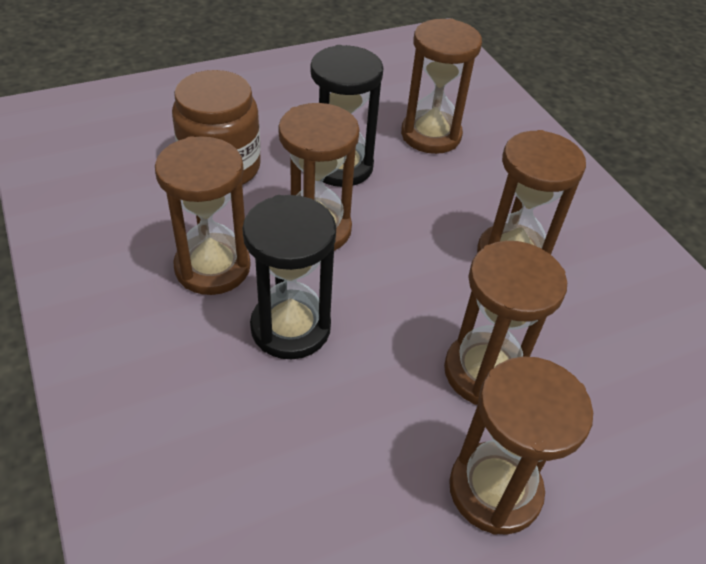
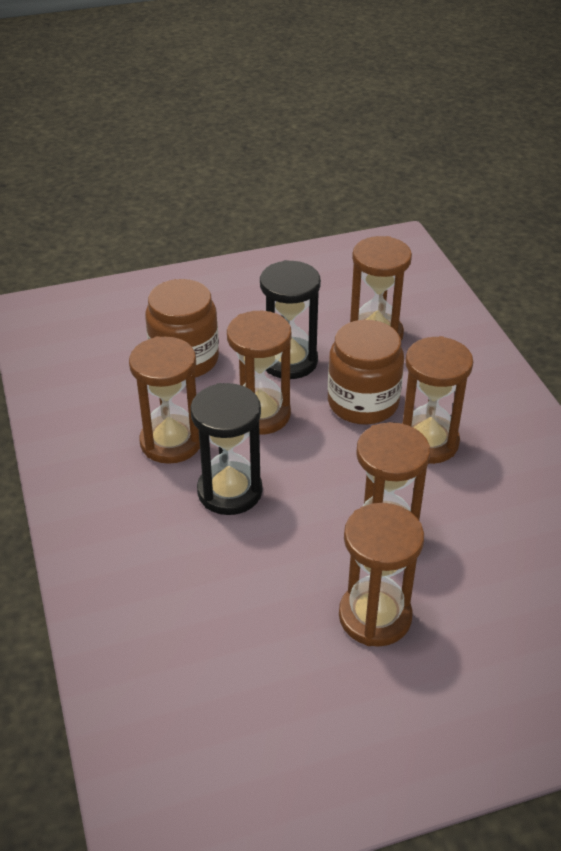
camera: 10 degrees right, 5 degrees down
none -> brown jar [328,320,404,425]

